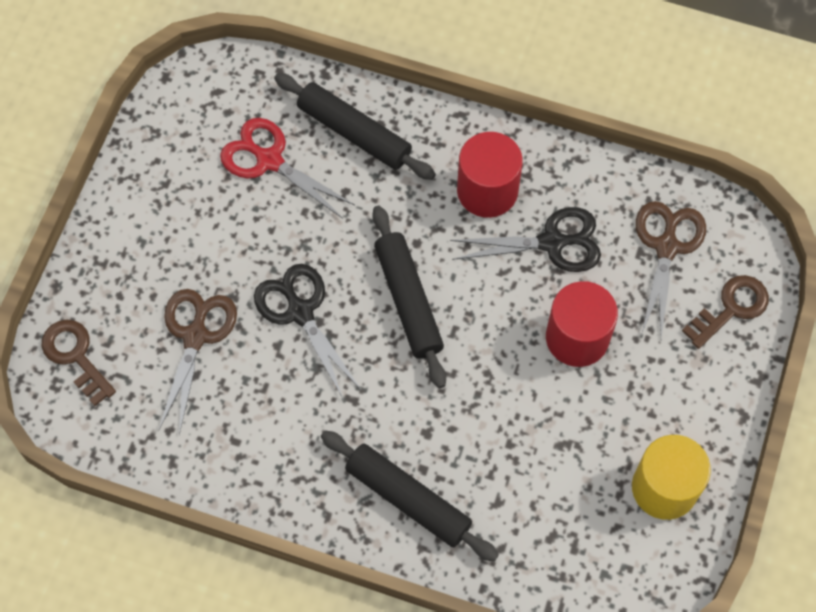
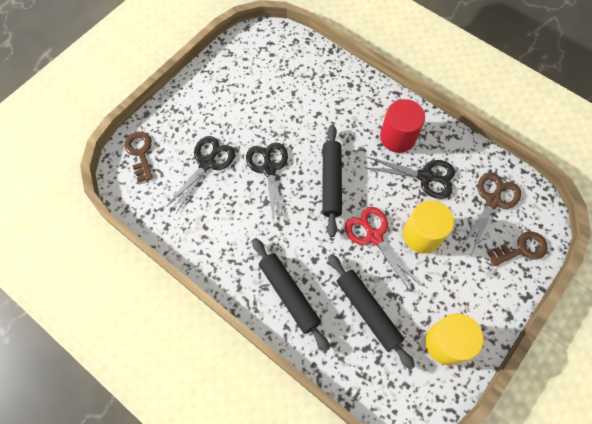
camera: 20 degrees right, 0 degrees up
brown scissors [158,289,237,435] -> black scissors [166,136,235,213]
red scissors [220,118,355,219] -> red scissors moved to [345,207,420,291]
black rolling pin [274,73,436,180] -> black rolling pin moved to [328,254,415,370]
red cylinder [546,281,618,367] -> yellow cylinder [403,200,454,254]

